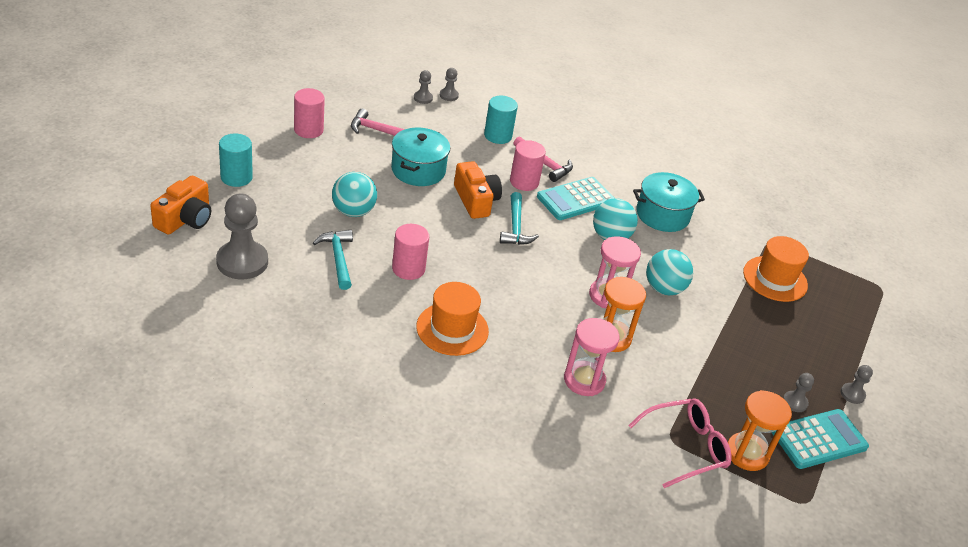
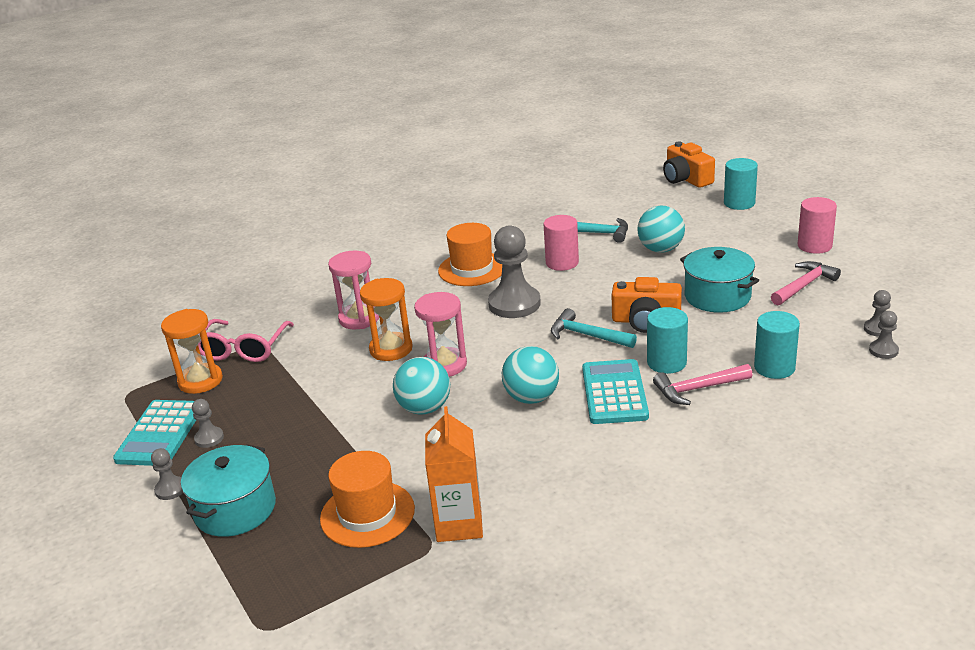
camera: 130 degrees right, 10 degrees down
grey pawn [216,193,268,279] -> grey pawn moved to [488,225,541,318]
pink cylinder [510,140,546,191] -> turquoise cylinder [647,307,688,374]
turquoise pot [633,172,705,232] -> turquoise pot moved to [181,444,276,537]
none -> orange carton [425,406,483,542]

